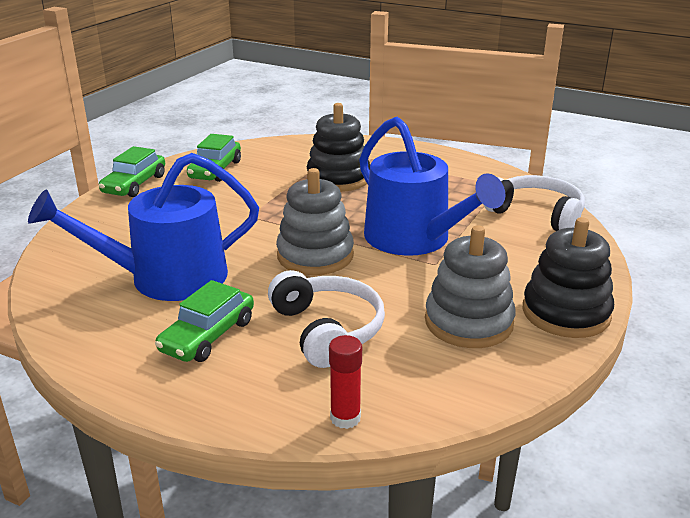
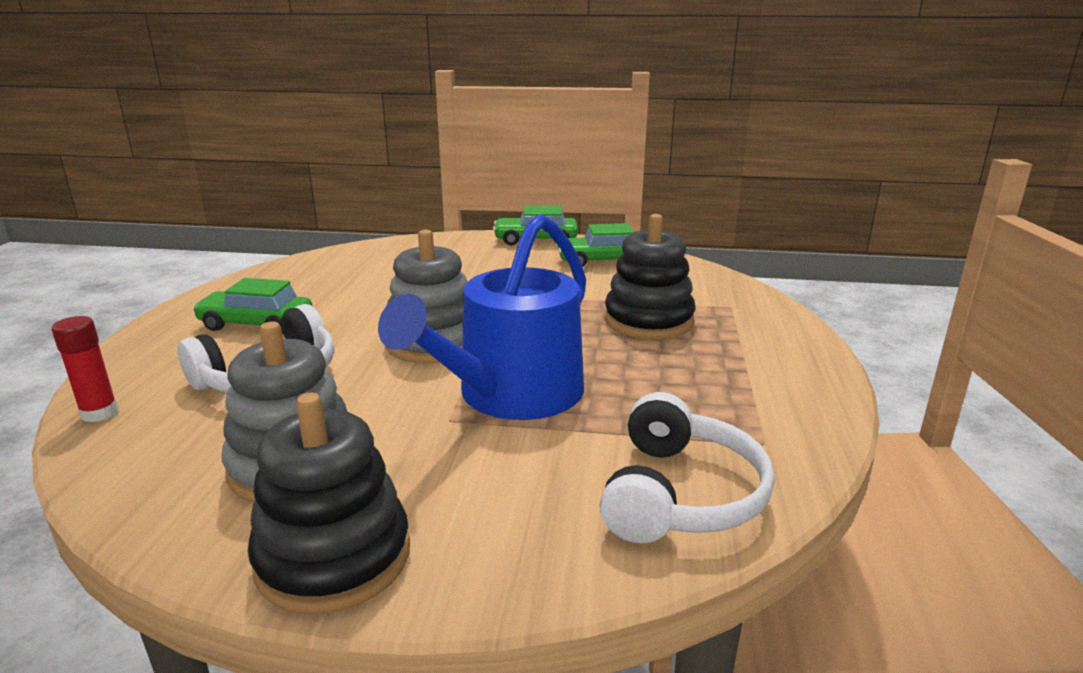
camera: 70 degrees right, 5 degrees down
blue watering can [28,153,259,301] -> none

